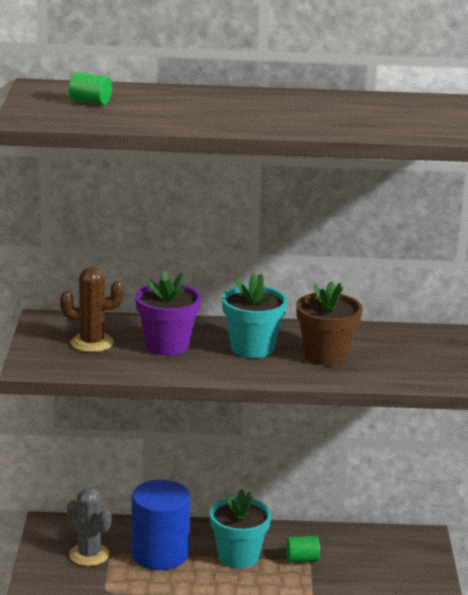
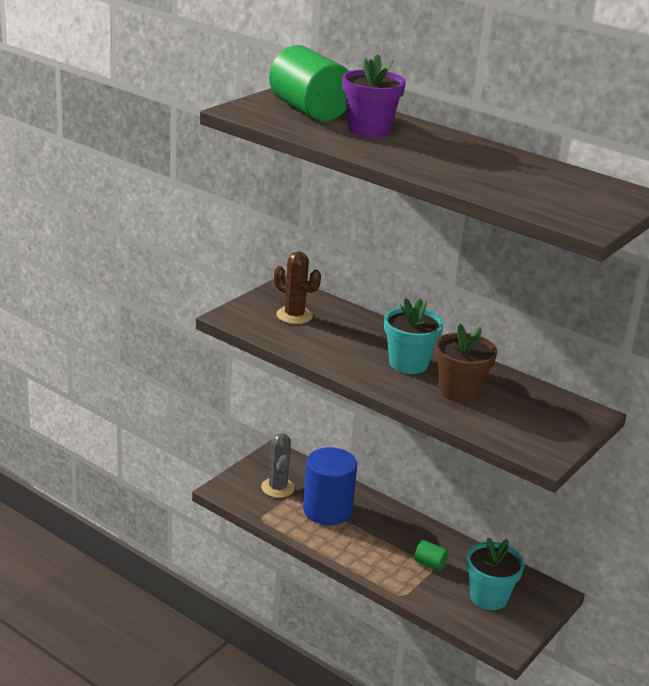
camera: 35 degrees right, 5 degrees up
green cylinder [69,72,112,105] -> green cylinder [269,45,349,122], size x2.32
purple flower pot [135,271,201,356] -> purple flower pot moved to [342,54,406,138]
turquoise flower pot [210,489,271,568] -> turquoise flower pot moved to [466,537,525,610]

